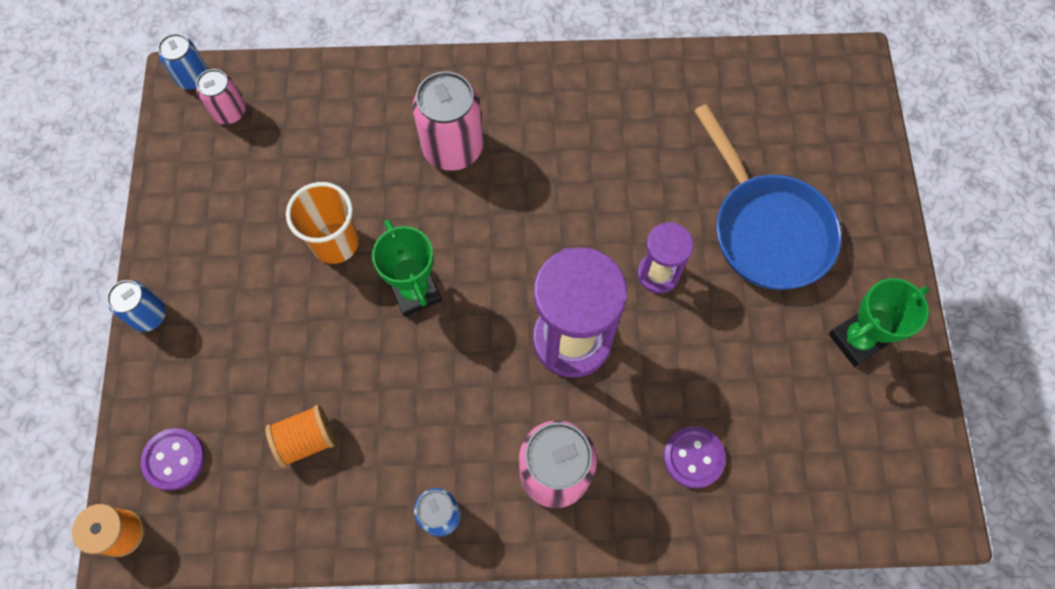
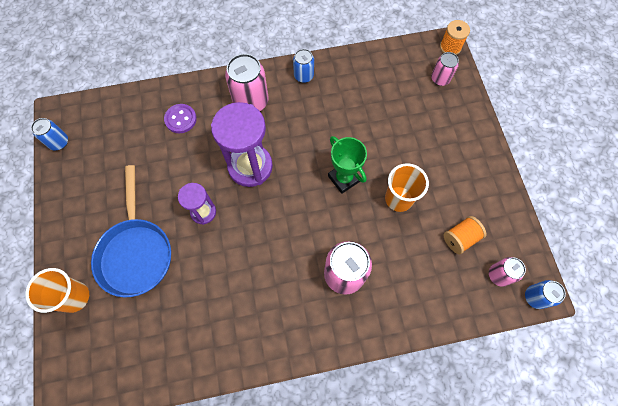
camera: 170 degrees right, 0 degrees up
blue can [107,280,166,332] -> blue can moved to [31,118,68,150]
purple button [141,428,205,490] -> pink can [431,52,459,86]
orange spool [266,405,335,468] -> orange spool moved to [444,216,486,254]
blue pan [694,104,842,290] -> blue pan turned 150 degrees counterclockwise [91,165,171,297]
green trophy [829,278,929,367] -> none
none -> orange cup [25,268,89,313]

